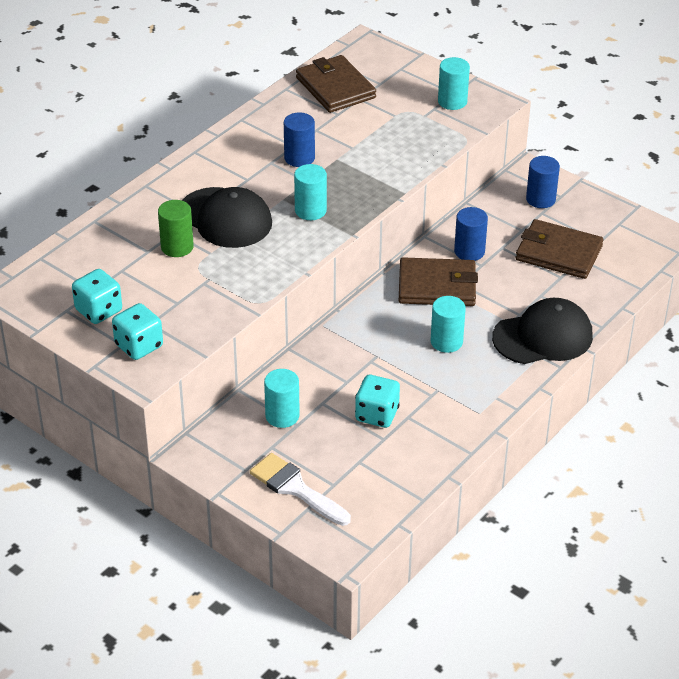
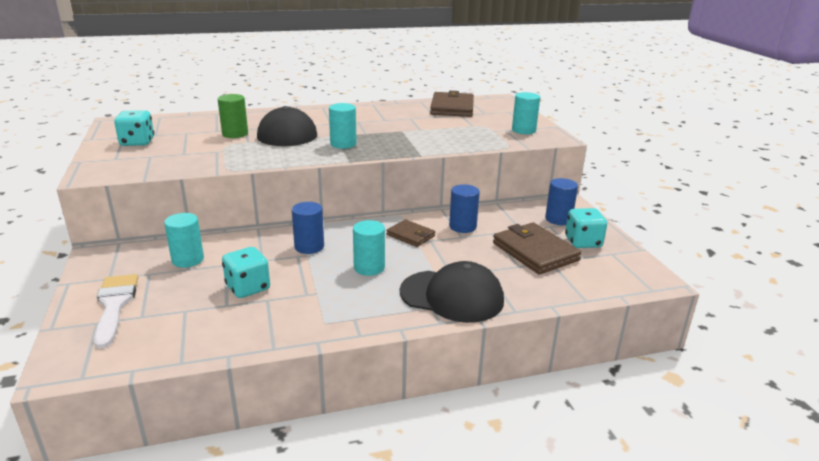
camera: 35 degrees right, 15 degrees down
turquoise dice [112,303,163,360] -> turquoise dice moved to [565,208,607,248]
blue cylinder [284,113,315,167] -> blue cylinder moved to [292,202,324,254]
brown wallet [399,257,478,306] -> brown wallet [386,219,435,247], size x0.58

